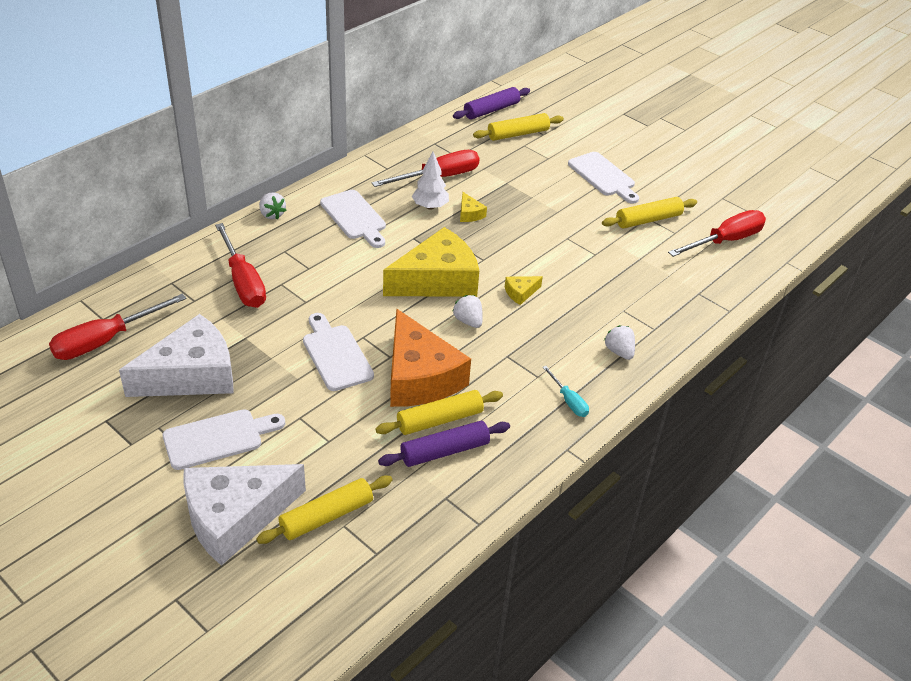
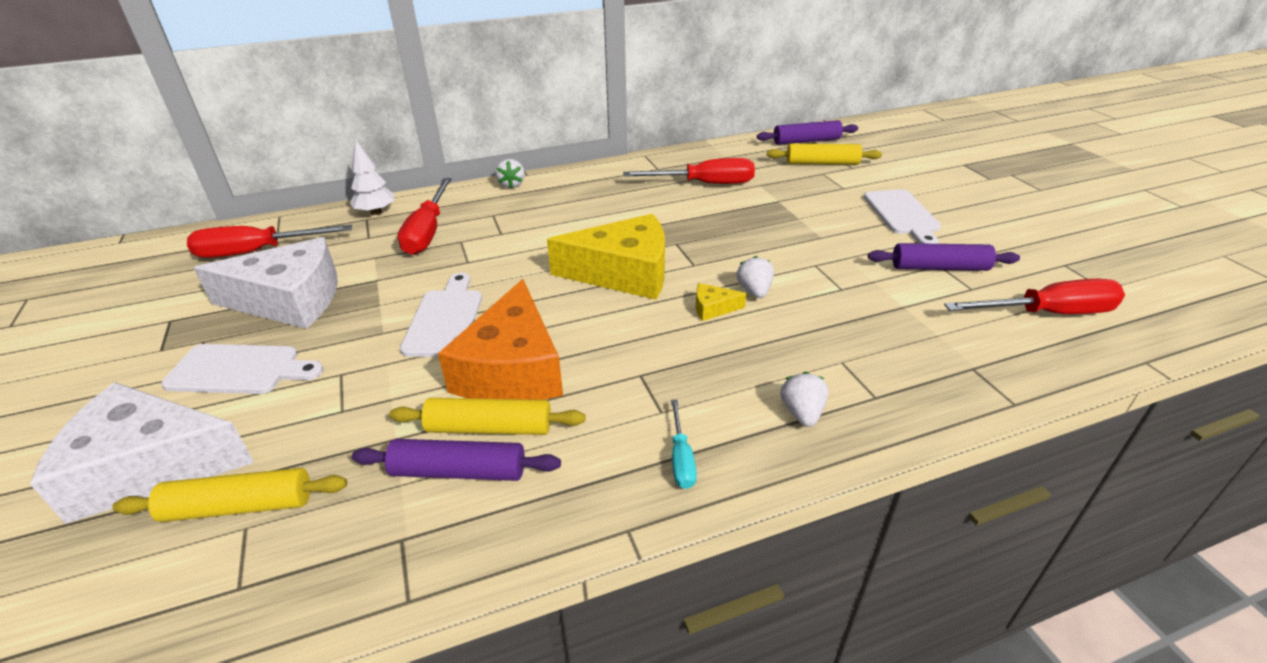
camera: 30 degrees right, 5 degrees down
white cutting board [320,190,386,248] -> none
white tree [412,151,449,210] -> white tree moved to [350,140,394,215]
white strawberry [453,295,483,328] -> white strawberry moved to [737,256,774,298]
yellow cheese [460,192,487,222] -> none
yellow rolling pin [602,197,697,228] -> purple rolling pin [868,243,1020,271]

